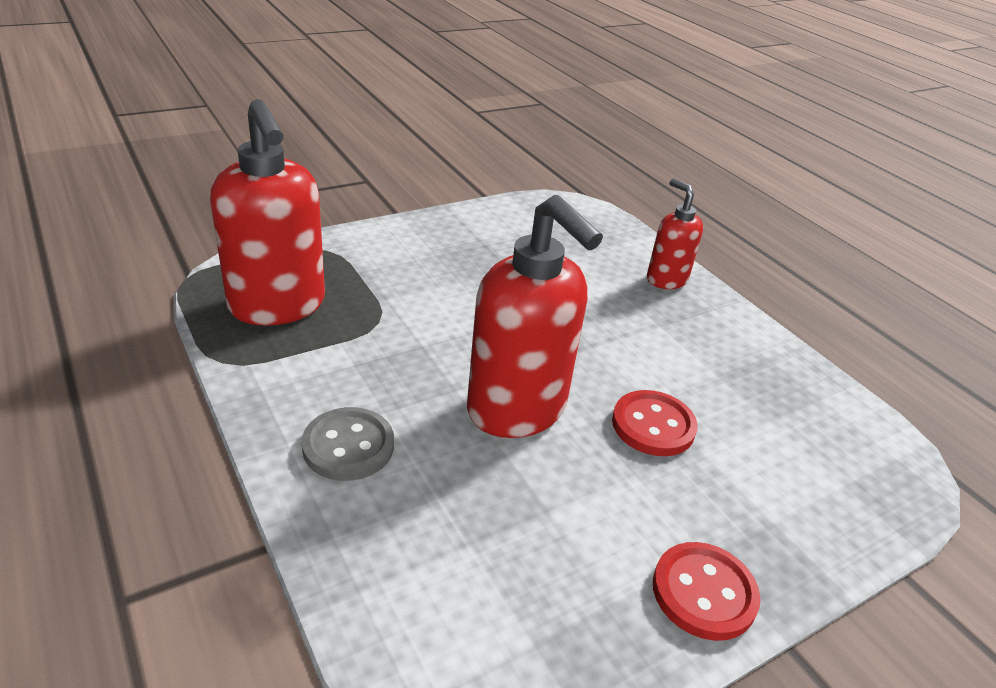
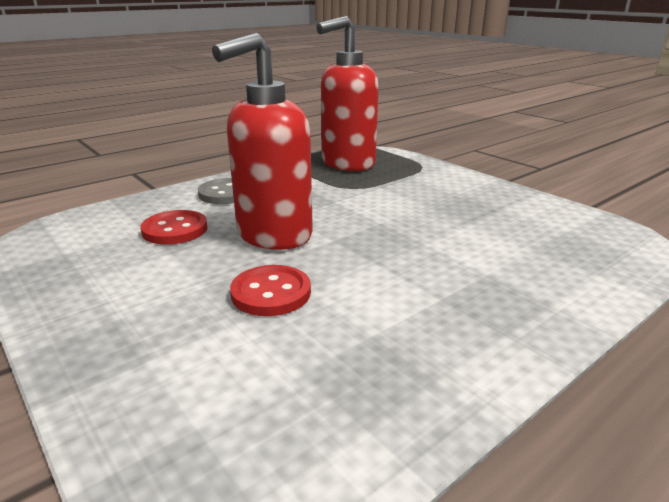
camera: 85 degrees right, 10 degrees down
red soap dispenser [647,179,703,289] -> none
red button [653,542,761,641] -> red button moved to [140,210,207,245]

